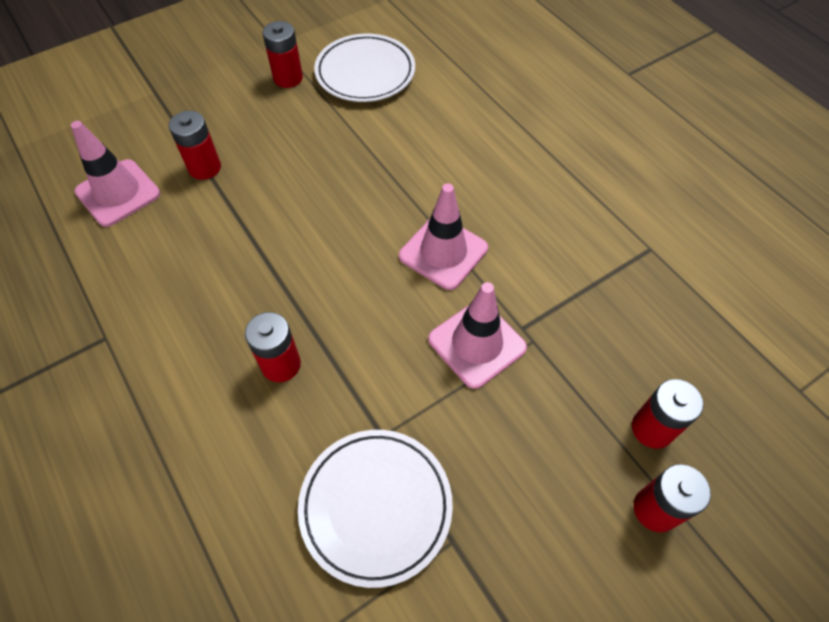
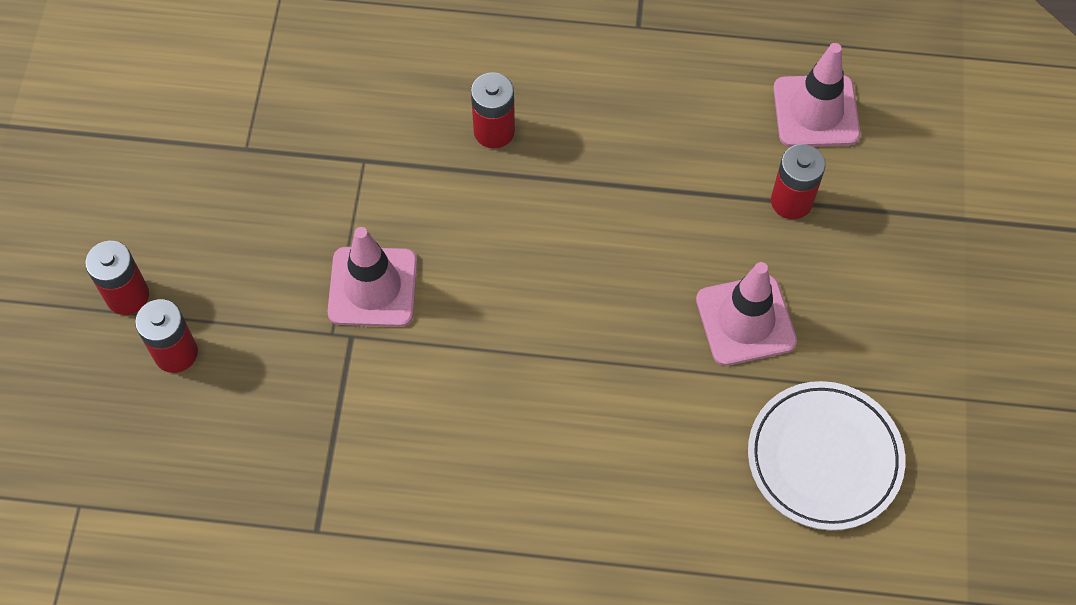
camera: 130 degrees right, 5 degrees up
red battery [263,21,303,88] -> none
white plate [298,430,453,588] -> none
pink traffic cone [399,183,488,290] -> pink traffic cone moved to [696,262,797,366]

